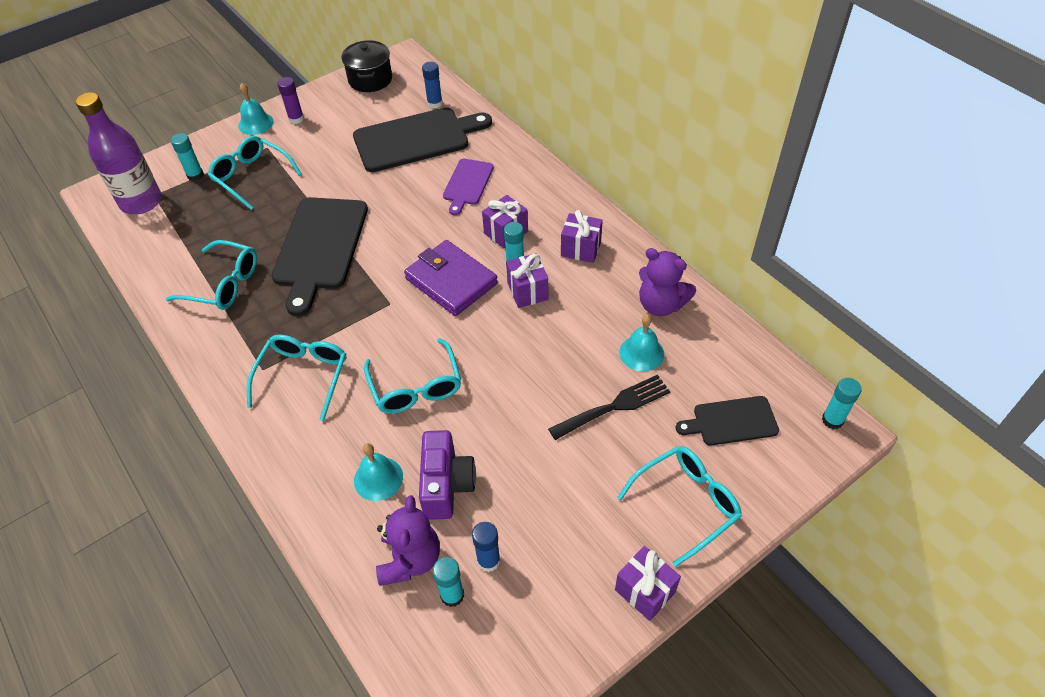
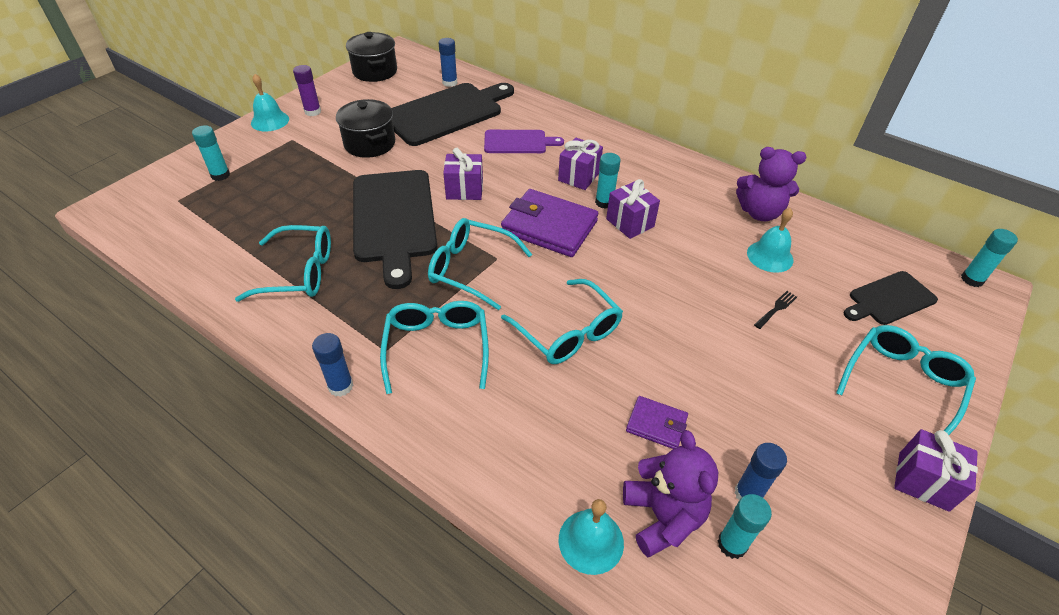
camera: 20 degrees left, 5 degrees down
purple bottle [75,92,162,214] -> none
turquoise glasses [208,136,302,210] -> turquoise glasses moved to [428,218,532,310]
turquoise bell [354,443,403,501] -> turquoise bell moved to [558,499,624,575]
purple camera [419,430,476,520] -> purple wallet [626,396,688,449]
purple cutting board [443,159,494,215] -> purple cutting board turned 90 degrees counterclockwise [484,130,564,153]
black fork [548,375,670,440] -> black fork [754,291,797,329], size x0.48
purple gift [561,210,603,263] -> purple gift moved to [443,148,483,200]
none -> blue glue stick [312,333,353,397]
none -> black pot [336,99,395,158]

